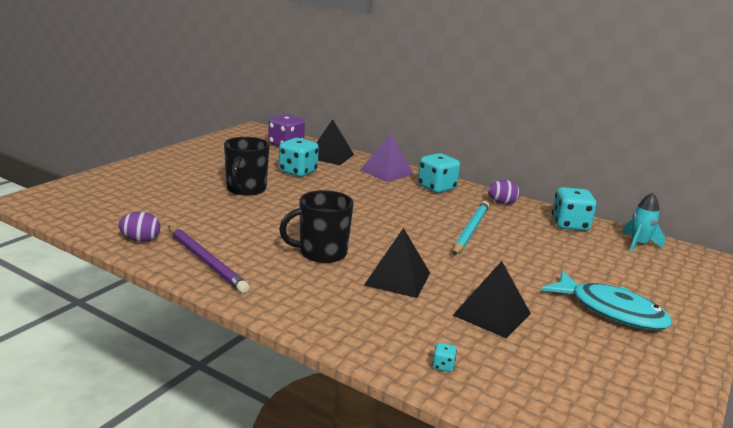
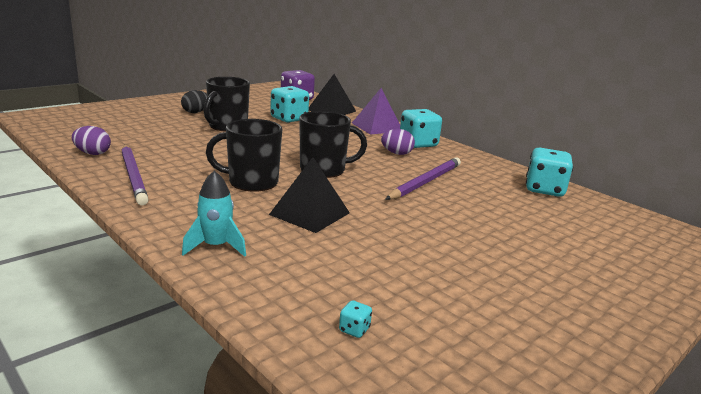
camera: 15 degrees right, 0 degrees up
turquoise dice [432,343,457,372] -> turquoise dice moved to [339,300,372,338]
turquoise pencil [453,201,489,255] -> purple pencil [385,157,461,200]
black pyramid [453,261,531,338] -> none
purple egg [488,180,520,204] -> purple egg moved to [381,129,415,155]
turquoise fish [541,271,672,330] -> none
turquoise rocket [622,193,665,253] -> turquoise rocket moved to [182,171,246,257]
none -> black egg [181,90,207,113]
none -> black mug [299,111,367,178]

